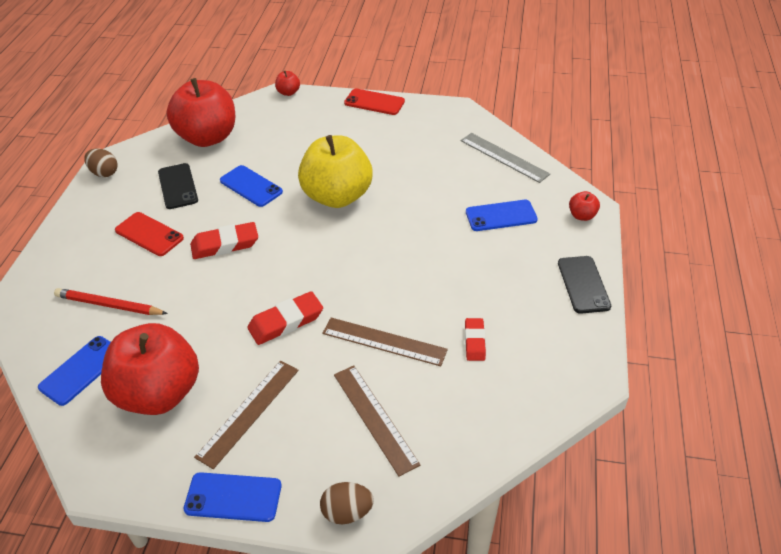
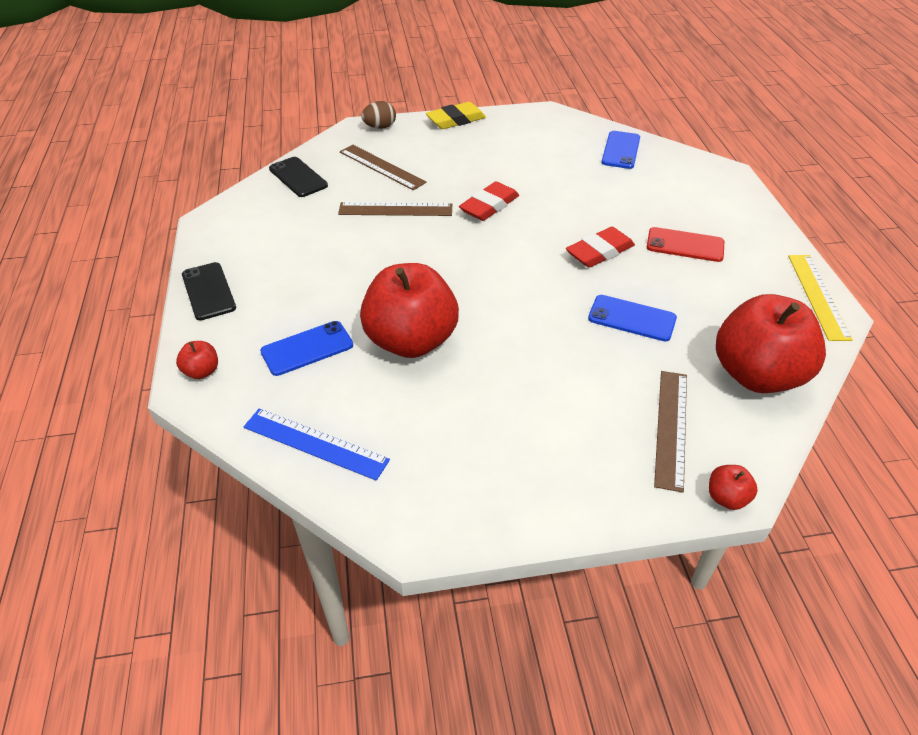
camera: 160 degrees right, 0 degrees up
red pencil [54,288,168,315] -> none
brown egg [84,148,118,177] -> yellow ruler [788,255,853,341]
red apple [101,323,199,415] -> red apple moved to [360,263,459,358]
black phone [158,163,198,209] -> black phone moved to [269,157,328,197]
blue phone [184,472,282,522] -> yellow eraser [426,102,486,129]
brown ruler [194,361,299,469] -> brown ruler moved to [654,371,687,493]
yellow apple [298,135,373,208] -> none
red phone [344,88,405,115] -> none
grey ruler [461,133,550,183] -> blue ruler [244,408,390,481]
red eraser [465,318,486,361] -> none

